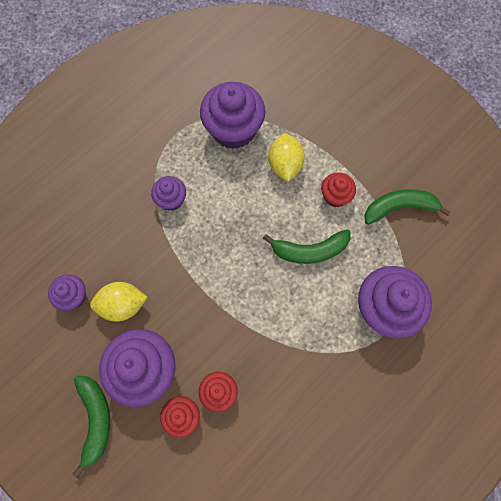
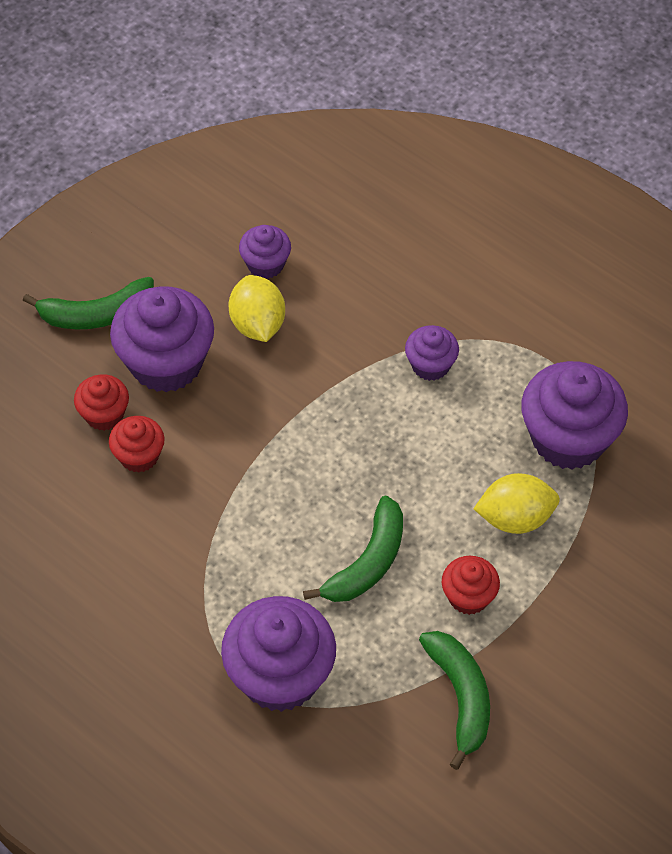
camera: 85 degrees right, 15 degrees down
green banana [263,229,350,264] -> green banana turned 135 degrees counterclockwise [303,496,403,602]

